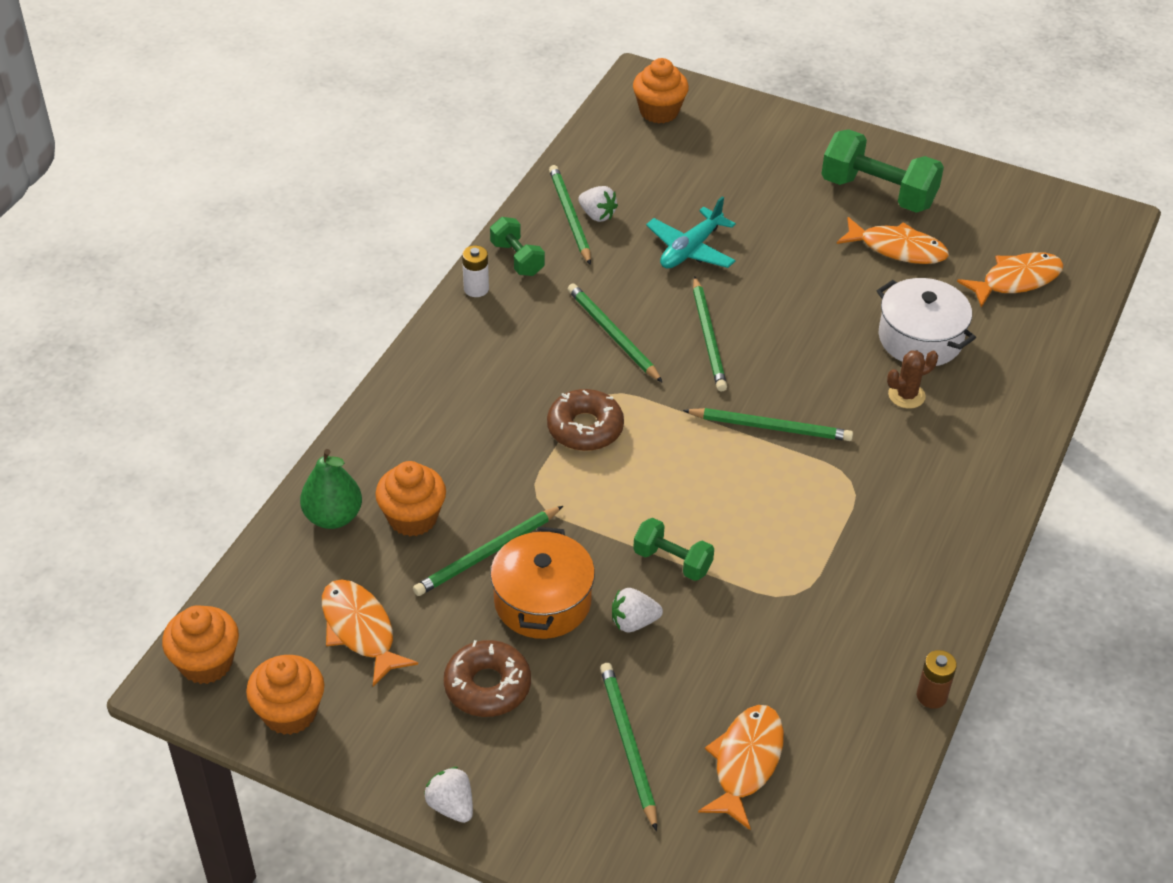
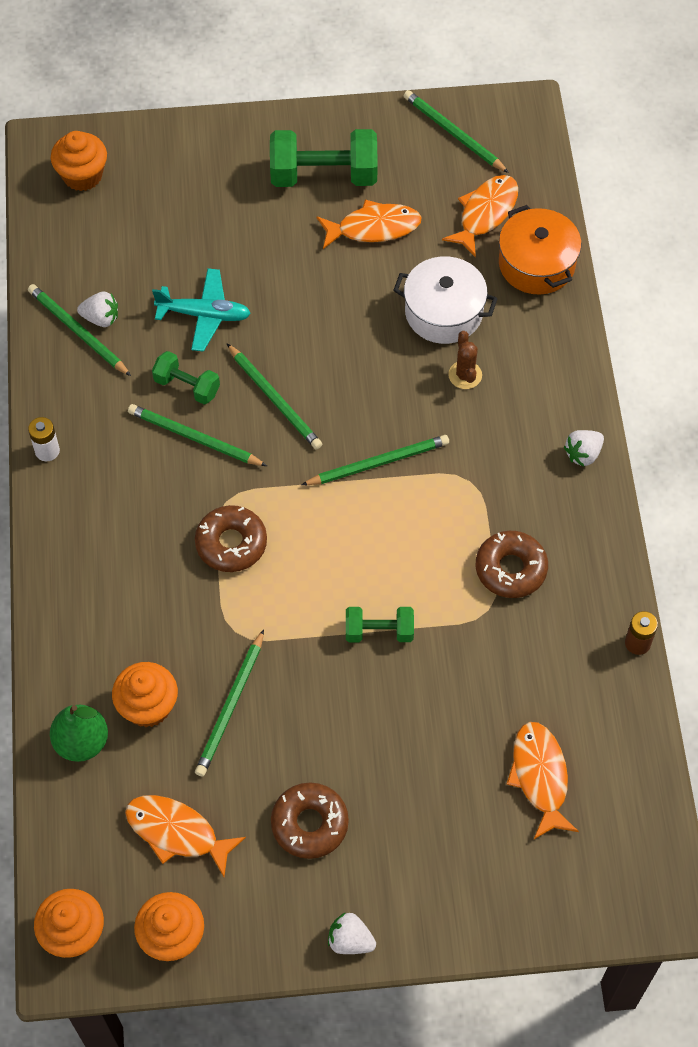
camera: 30 degrees left, 15 degrees up
green dumbbell [490,217,545,276] -> green dumbbell moved to [152,351,220,404]
orange pot [490,527,595,639] -> orange pot moved to [499,205,581,295]
green pencil [600,663,657,831] -> green pencil moved to [404,90,509,173]
white strawberry [612,588,663,632] -> white strawberry moved to [564,430,604,467]
turquoise plane [646,196,736,269] -> turquoise plane turned 90 degrees counterclockwise [152,268,251,352]
brown cactus [887,350,938,409] -> brown cactus turned 45 degrees counterclockwise [448,331,482,389]
none -> brown donut [476,531,548,598]

